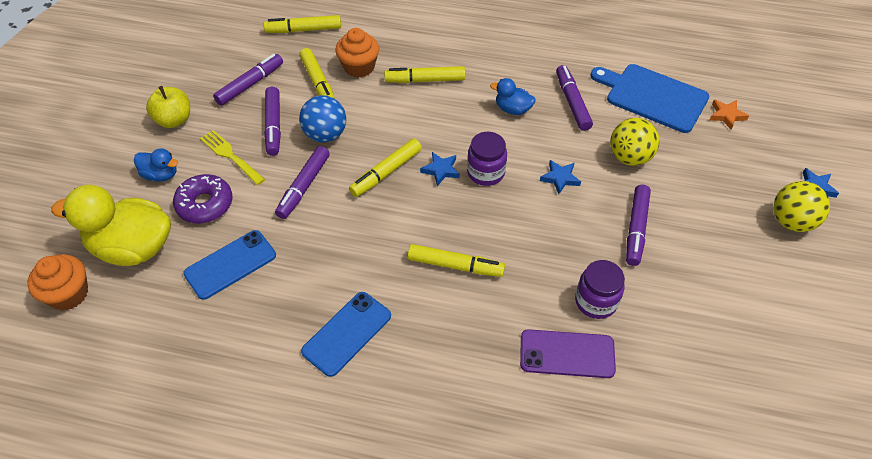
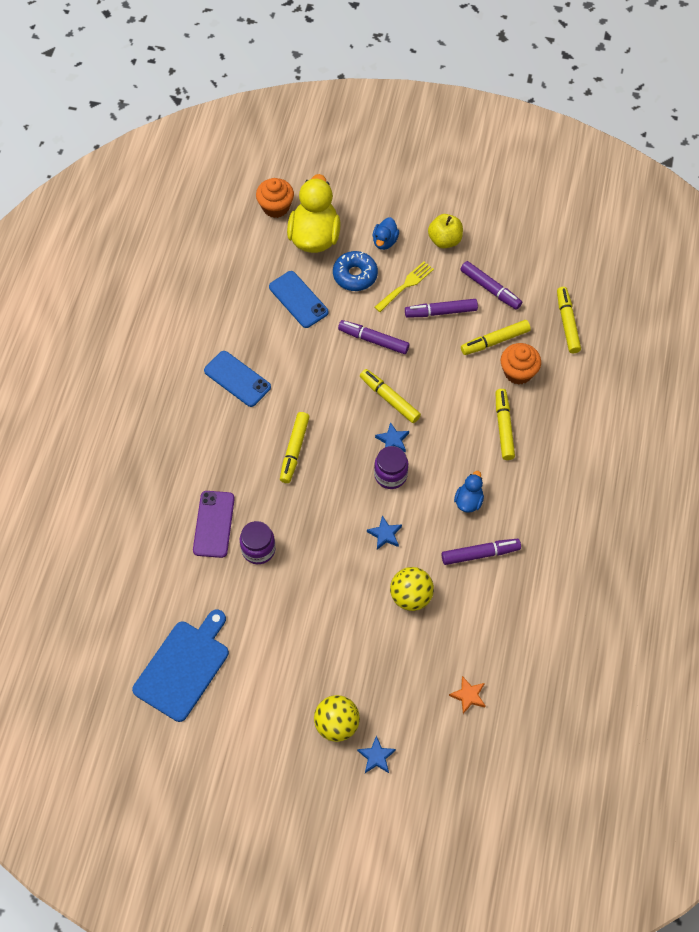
camera: 90 degrees right, 10 degrees up
purple donut [173,174,233,223] -> blue donut [333,251,378,291]
blue ball [299,95,346,142] -> none
blue cutting board [590,64,709,133] -> blue cutting board moved to [132,609,229,722]
purple marker [626,185,651,266] -> none

